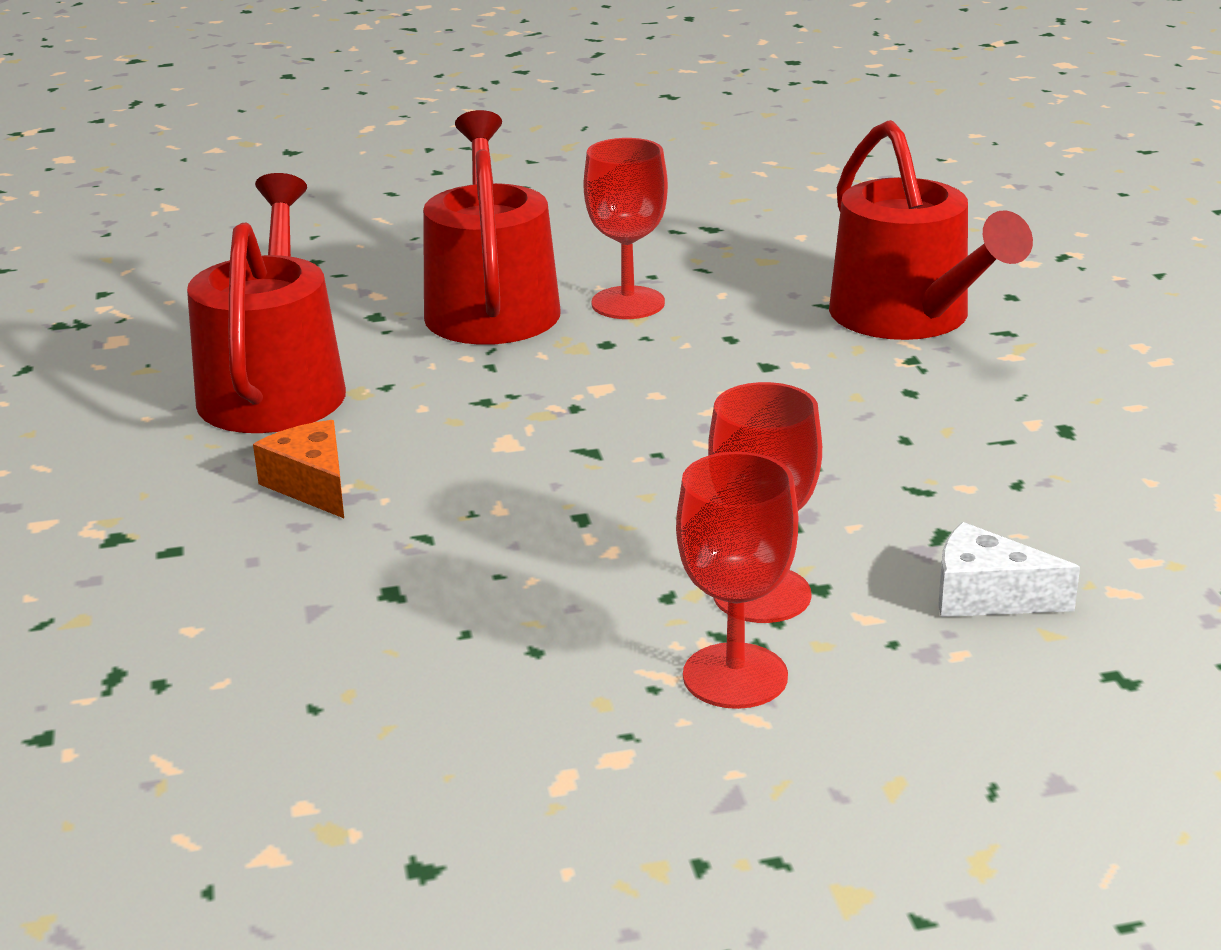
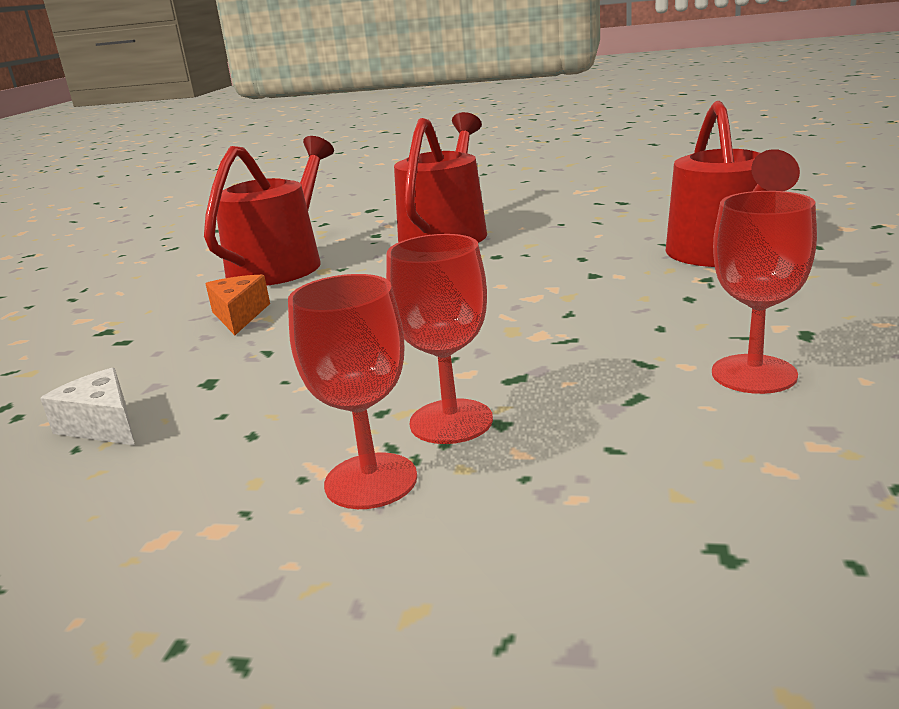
camera: 25 degrees right, 5 degrees down
red goblet [584,138,668,319] -> red goblet moved to [712,191,817,394]
white cheese [938,522,1080,617] -> white cheese moved to [40,368,135,445]

